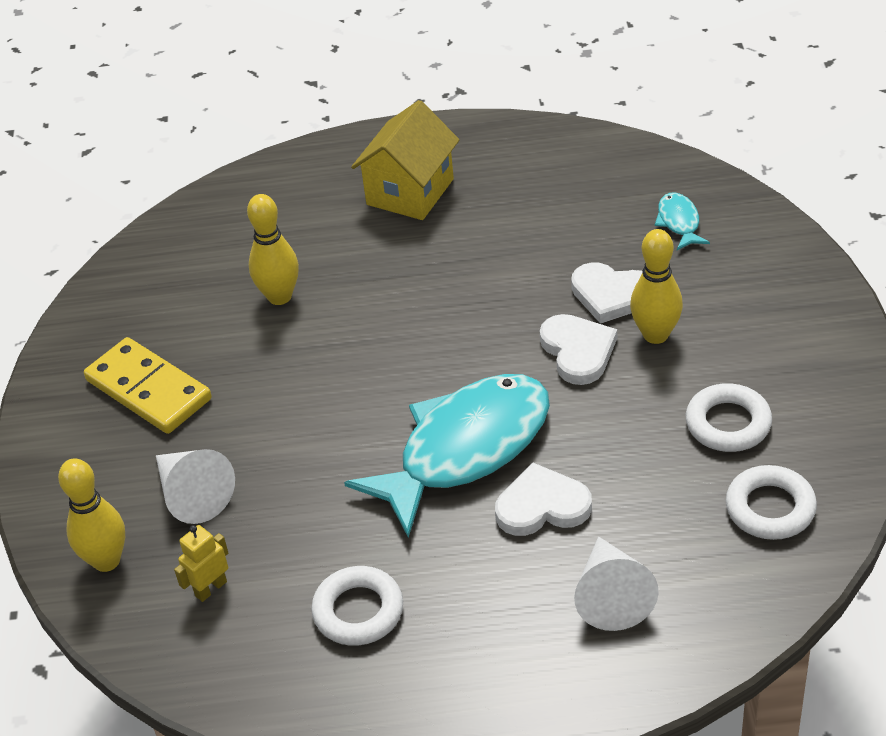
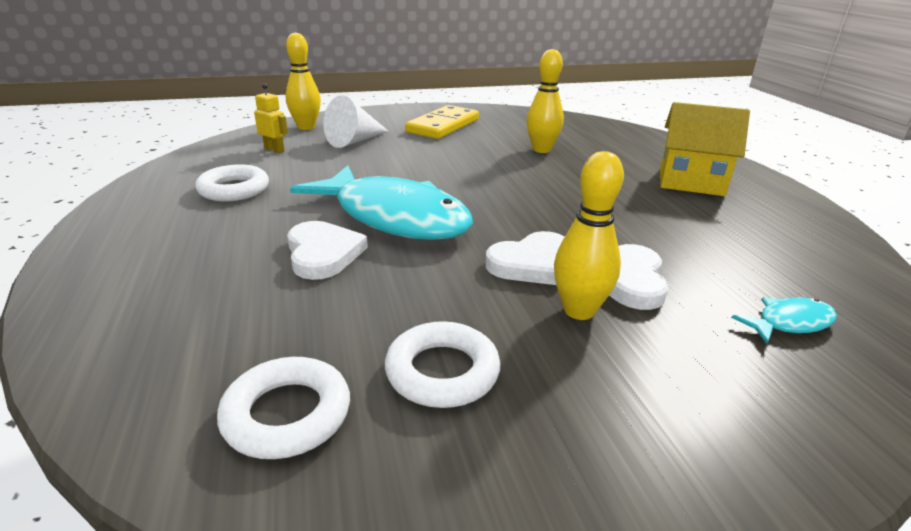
camera: 75 degrees right, 15 degrees down
white cone [574,536,659,631] -> none

